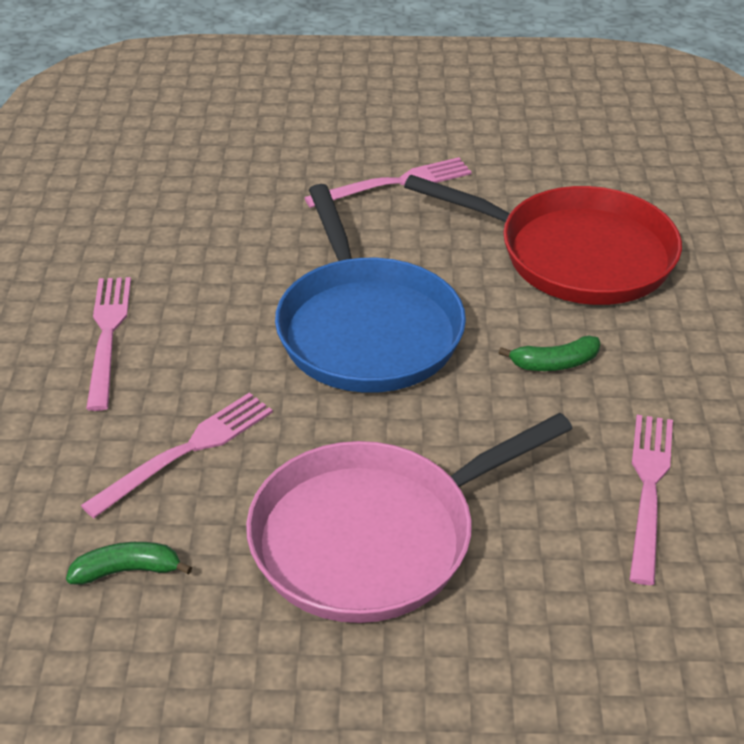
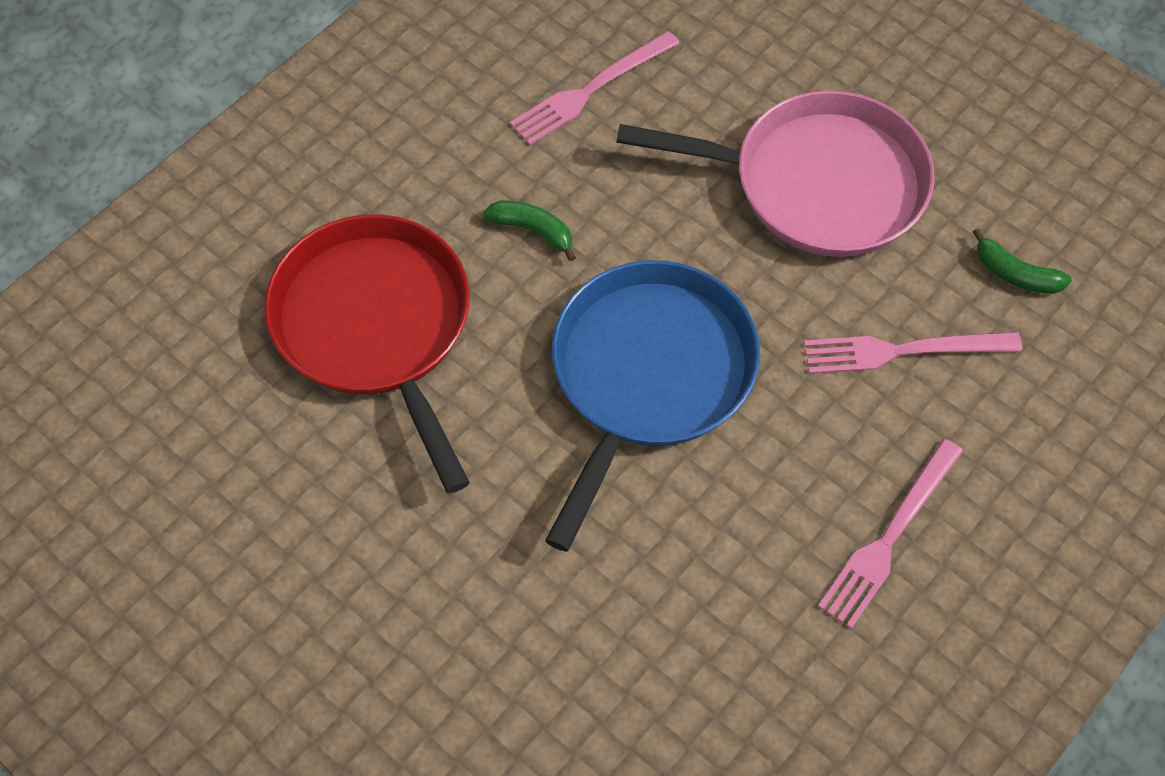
camera: 140 degrees left, 20 degrees up
pink fork [304,157,472,208] -> none

